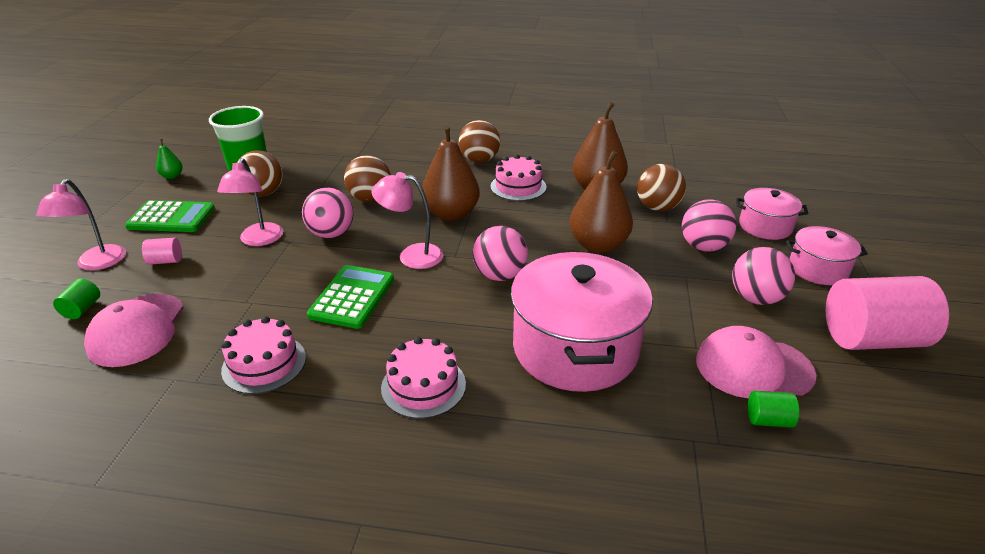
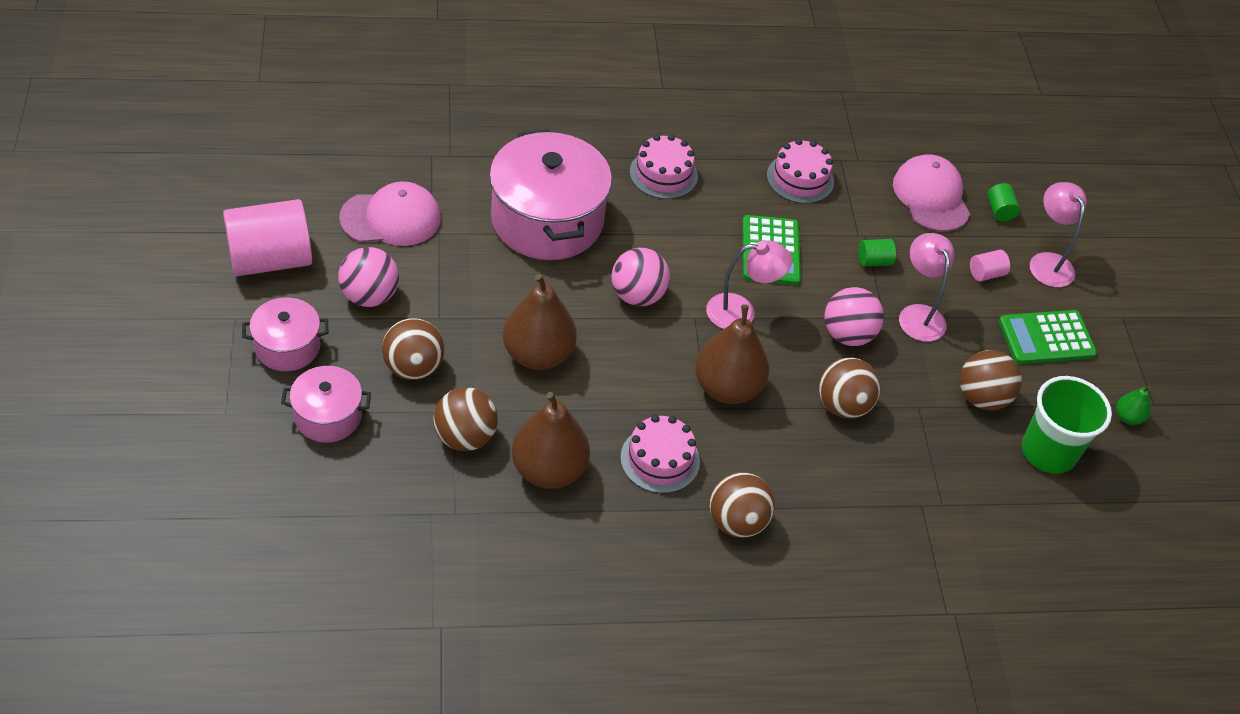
camera: 160 degrees right, 15 degrees up
pink ball [682,199,736,252] -> brown ball [382,318,444,380]
green cylinder [748,391,799,428] -> green cylinder moved to [858,239,896,267]

